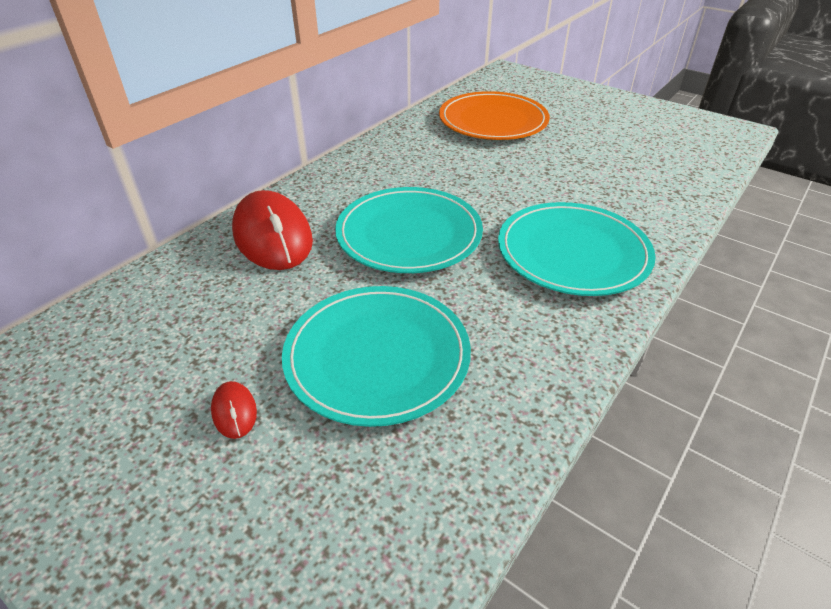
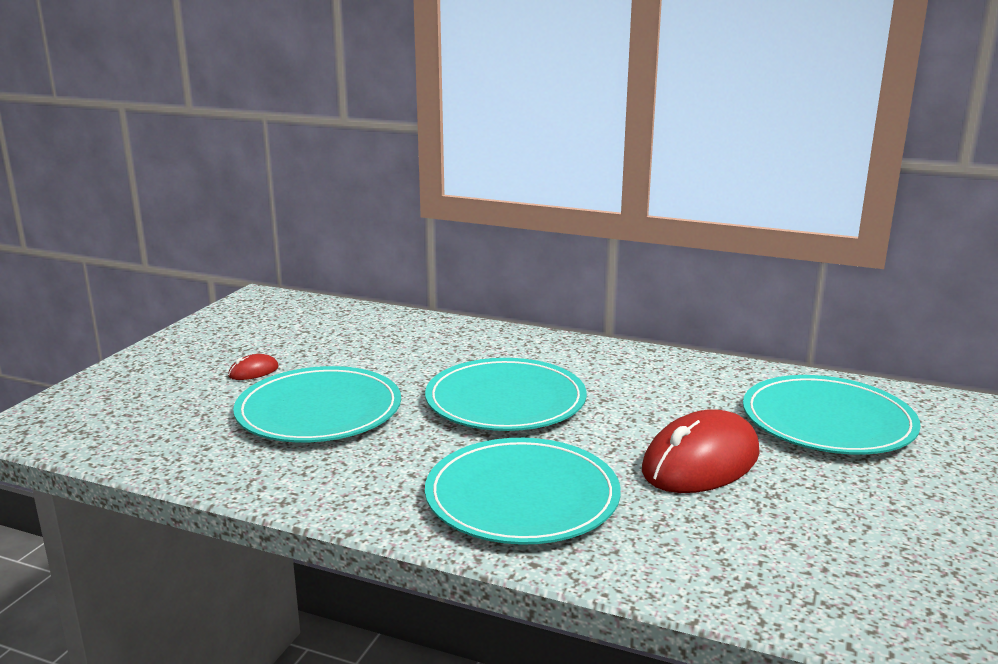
camera: 75 degrees right, 20 degrees down
red mouse [232,190,313,270] -> red mouse moved to [642,409,760,493]
orange plate [439,91,550,140] -> turquoise plate [743,375,921,455]

